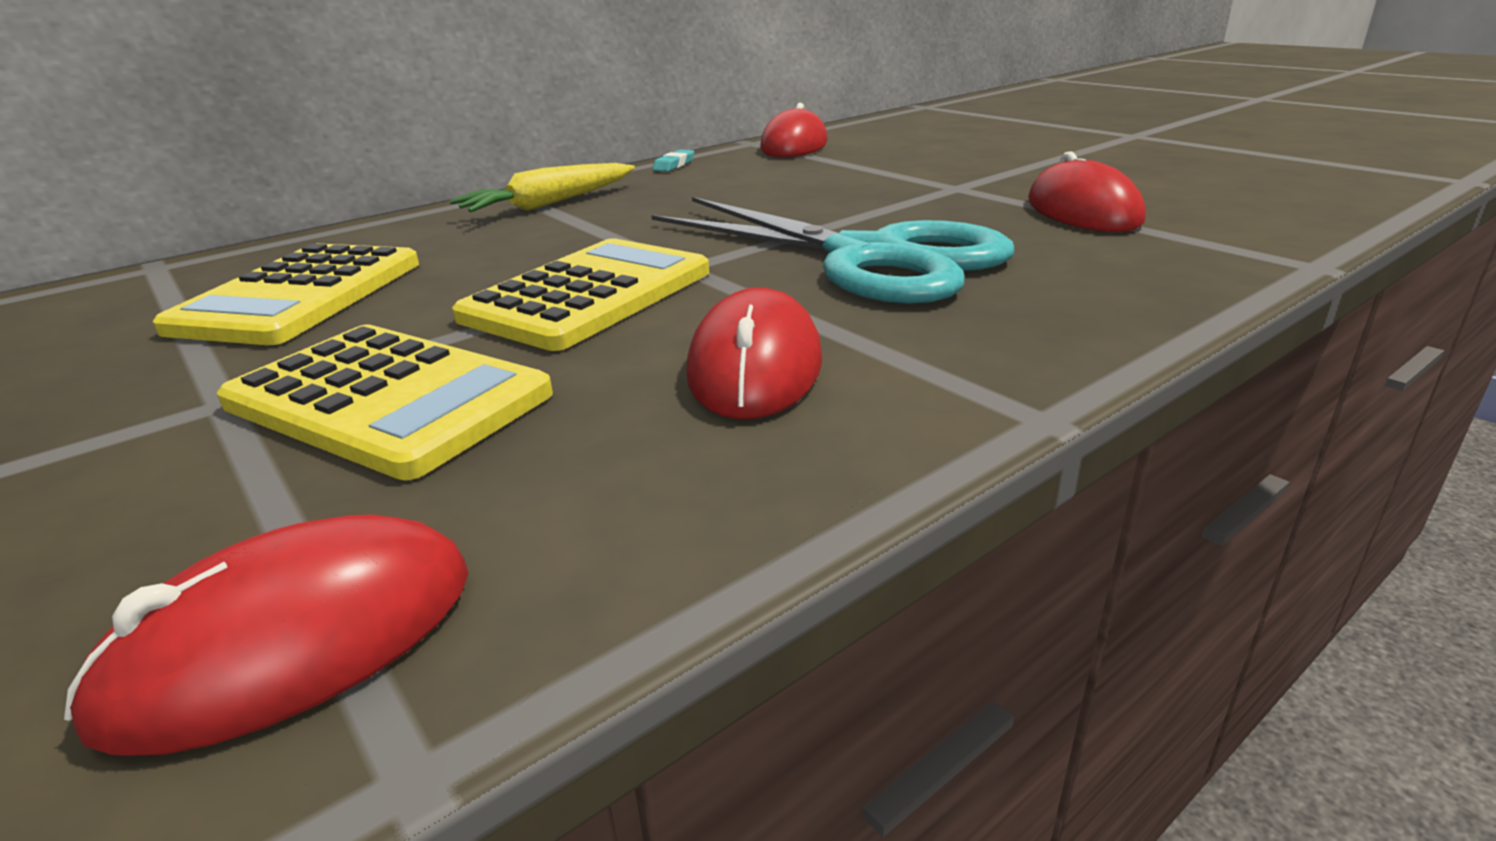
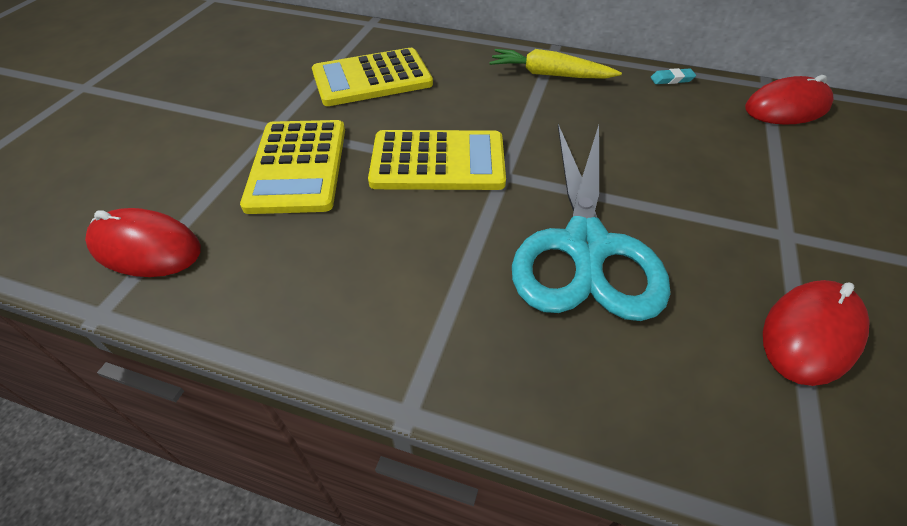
camera: 55 degrees right, 20 degrees up
red mouse [686,287,822,419] -> none

